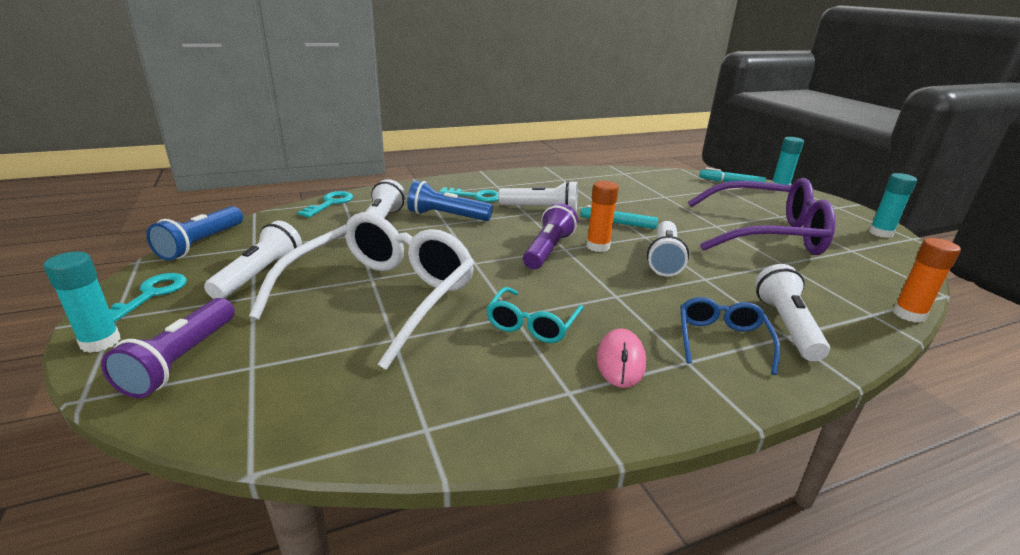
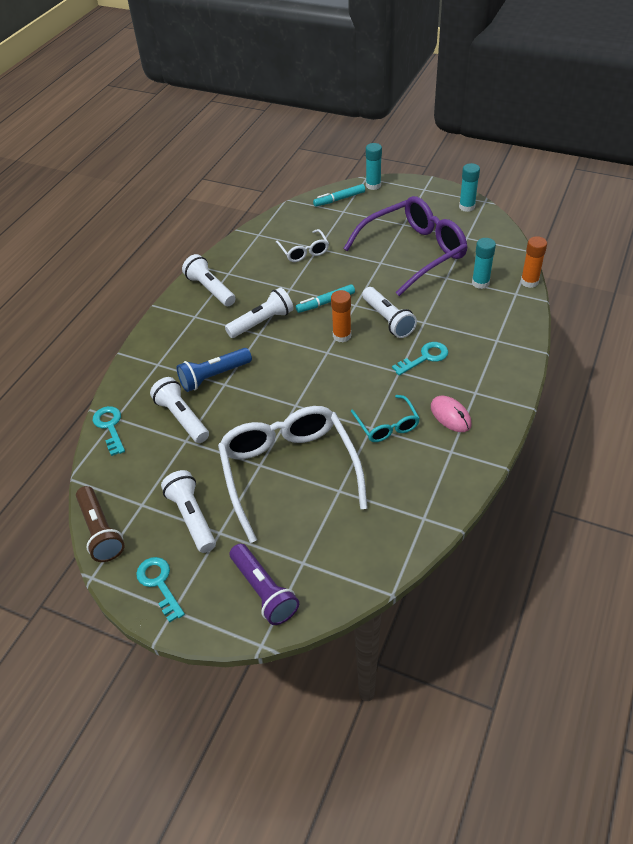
camera: 40 degrees left, 20 degrees up
turquoise glue stick [44,252,121,353] -> turquoise glue stick moved to [472,238,496,289]
blue flashlight [146,206,243,260] -> brown flashlight [76,486,125,562]
turquoise key [439,187,499,202] -> turquoise key moved to [392,342,448,376]
purple flashlight [523,203,578,269] -> none
blue glasses [680,297,780,375] -> none
white flashlight [755,264,830,361] -> white flashlight moved to [182,254,236,306]
none -> white glasses [276,229,329,262]

